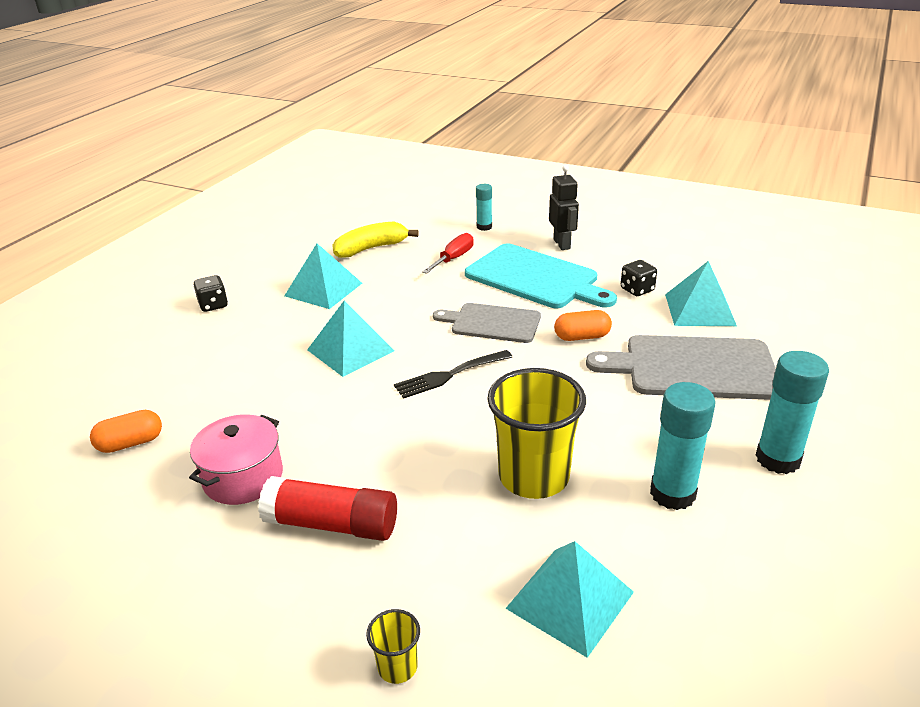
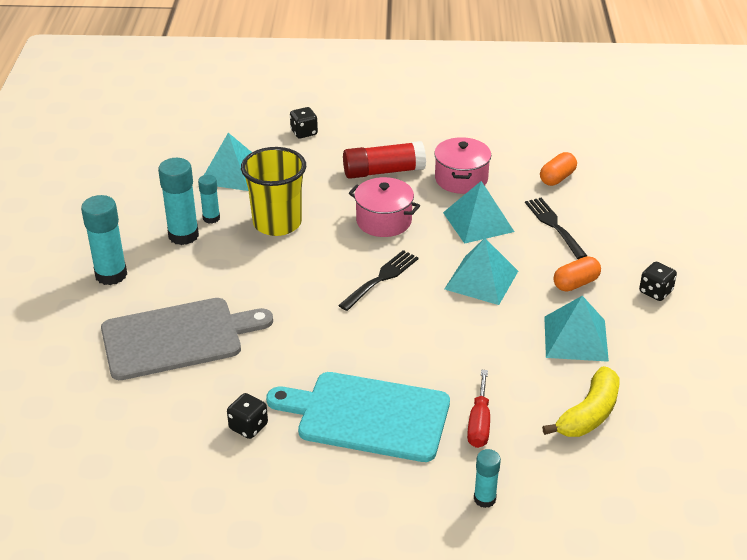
camera: 155 degrees right, 5 degrees up
yellow cup [366,609,420,684] -> black dice [290,107,318,138]
grey cutting board [433,303,541,343] -> none
black robot [549,165,579,250] -> none
orange capsule [554,310,612,341] -> orange capsule moved to [554,256,601,292]
turquoise pyramid [665,261,737,326] -> turquoise pyramid moved to [443,181,514,244]
none -> turquoise glue stick [198,175,220,224]
none -> pink pot [349,177,420,237]
none -> black fork [525,198,587,259]

